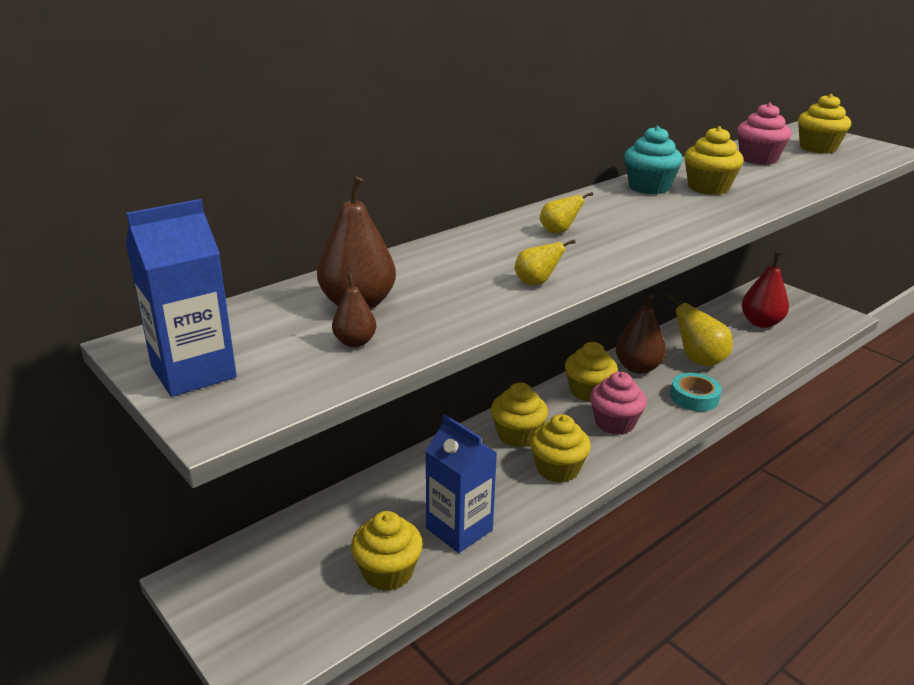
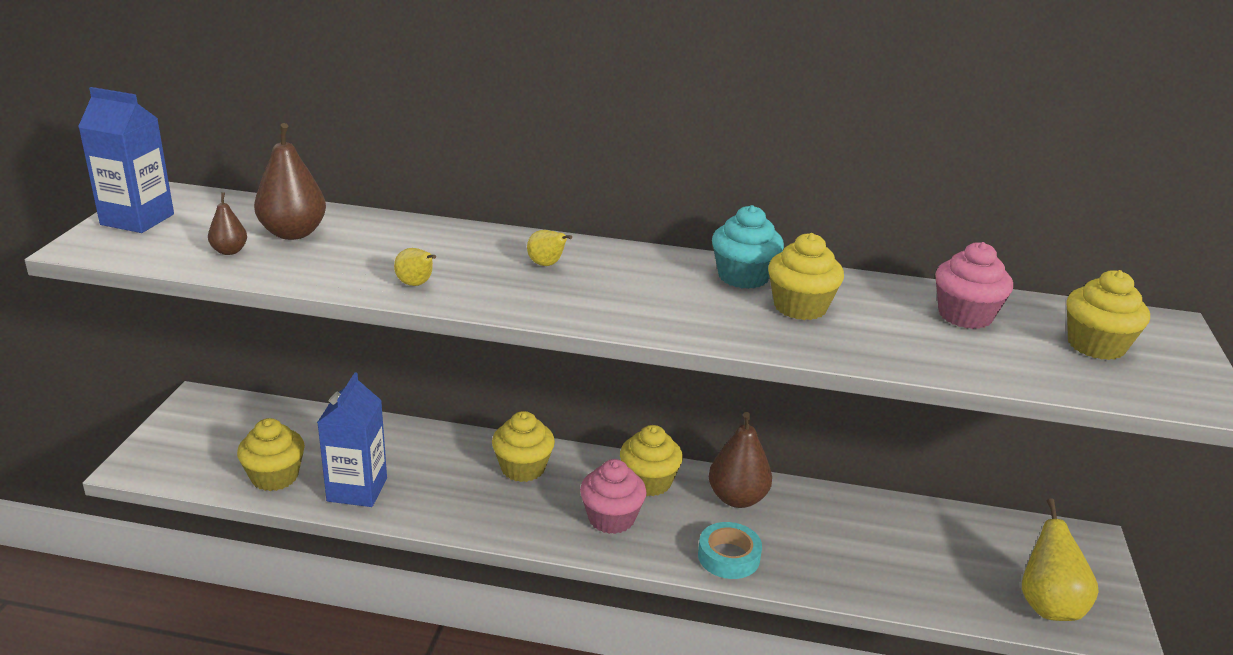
camera: 50 degrees right, 0 degrees up
yellow cupcake [530,414,591,483] -> none
yellow pear [667,294,733,367] -> yellow pear moved to [1022,498,1099,621]
red pear [742,253,789,328] -> none

